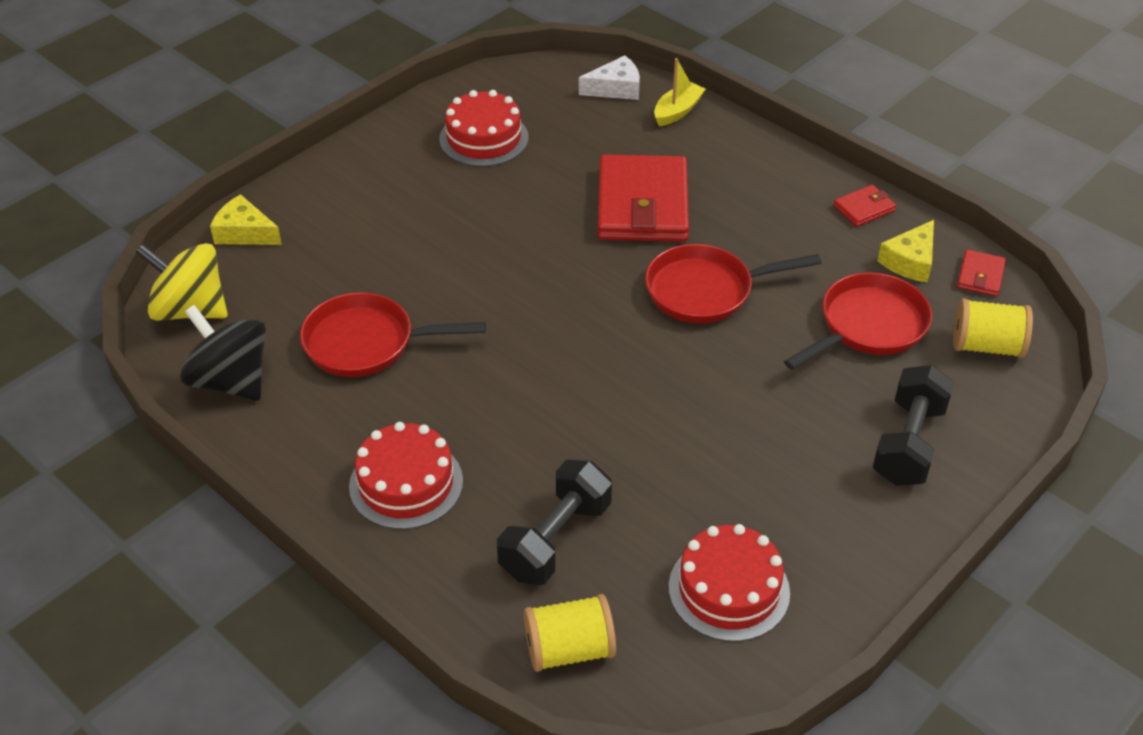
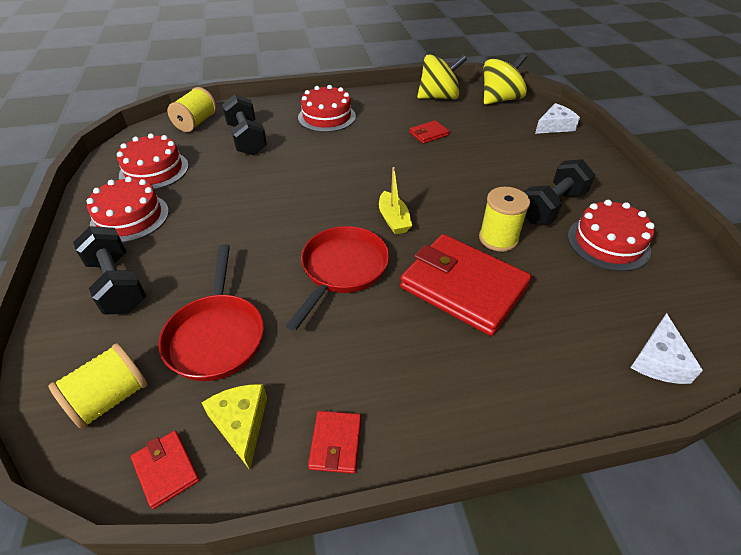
camera: 125 degrees right, 0 degrees up
black spinning top [180,305,266,401] -> yellow spinning top [417,54,467,99]
yellow cheese [210,194,282,245] -> white cheese [535,103,580,134]
red pan [300,292,486,377] -> red wallet [410,120,449,144]
yellow boat [654,58,706,126] -> yellow boat moved to [379,167,412,235]
none -> red cake [86,176,169,243]
none -> yellow spool [479,187,530,252]
none -> black dumbbell [524,159,595,224]

